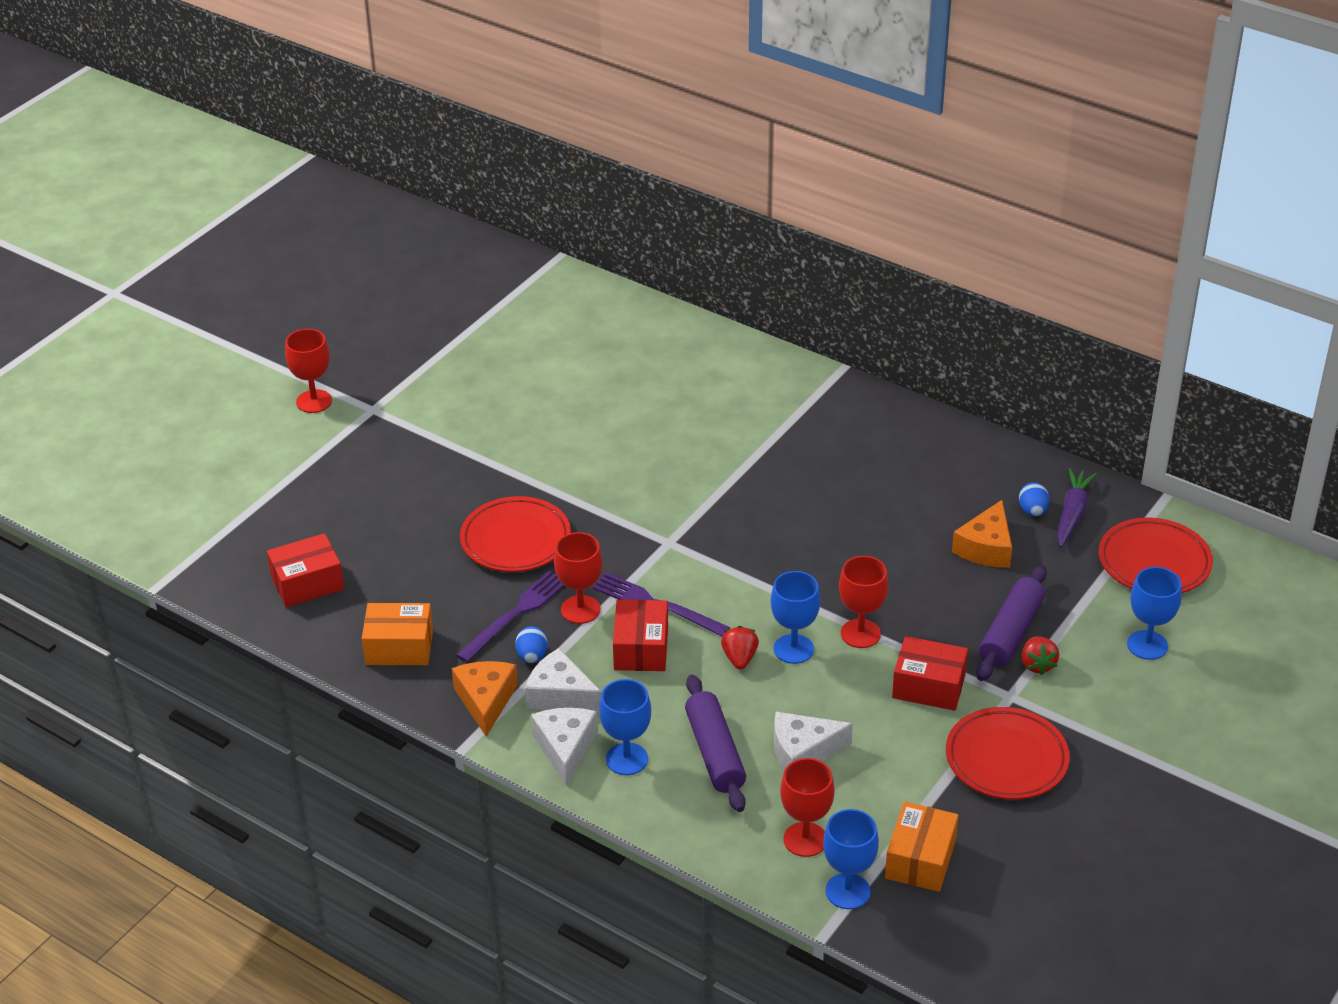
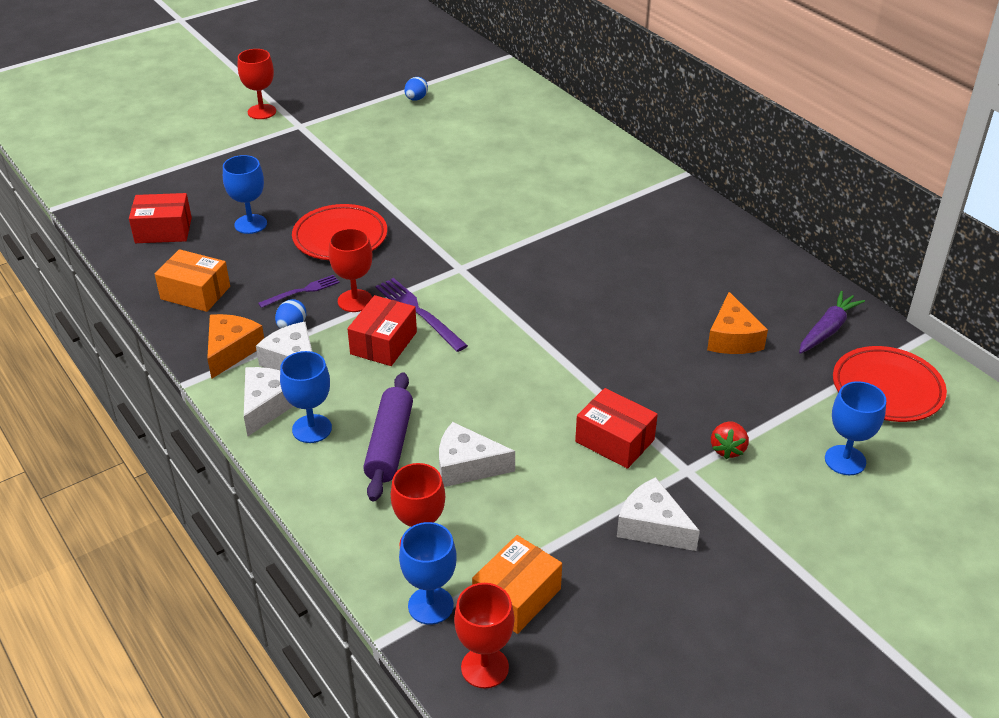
camera: 20 degrees right, 0 degrees up
purple fork [456,570,564,662] -> purple fork [258,275,340,308], size x0.64
red strawberry [721,626,759,669] -> none
blue goblet [771,571,820,664] -> blue goblet moved to [223,155,267,234]
red goblet [839,556,888,648] -> red goblet moved to [454,583,514,688]
red plate [946,707,1070,800] -> white cheese [617,477,700,551]
orange cheese [952,500,1012,568] -> orange cheese turned 45 degrees counterclockwise [707,292,768,354]
purple rolling pin [976,565,1047,681] -> none
blue egg [1019,482,1050,516] -> blue egg moved to [404,77,428,101]

